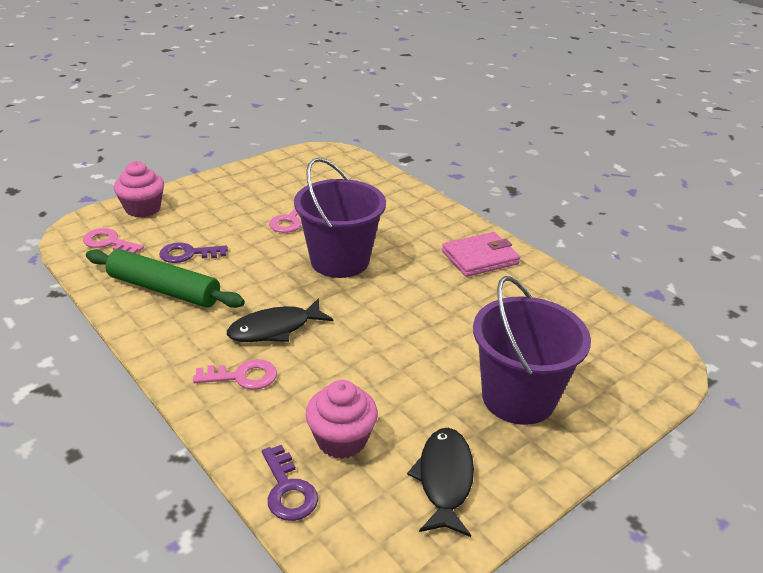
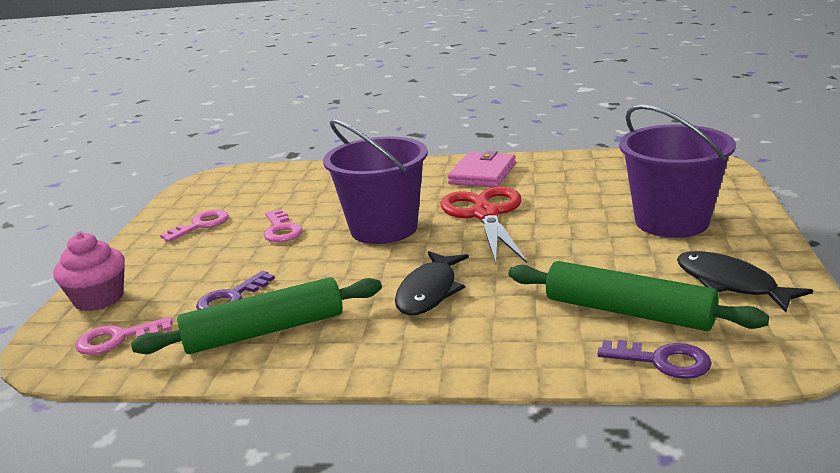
camera: 40 degrees left, 10 degrees down
pink key [193,359,277,390] -> pink key moved to [160,210,229,242]
pink cupcake [306,380,378,459] -> green rolling pin [509,261,769,331]
none -> red scissors [440,186,527,263]

